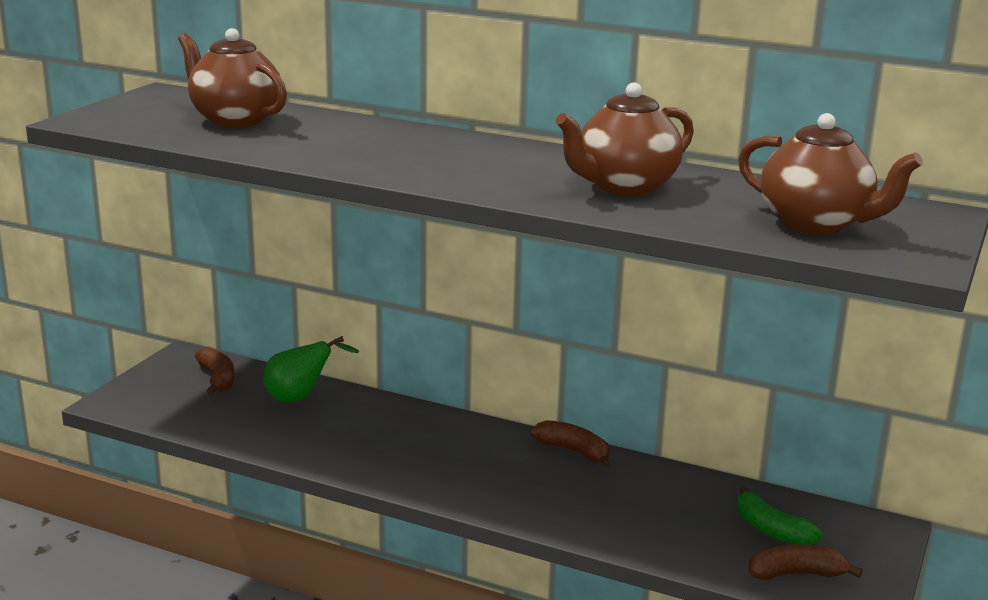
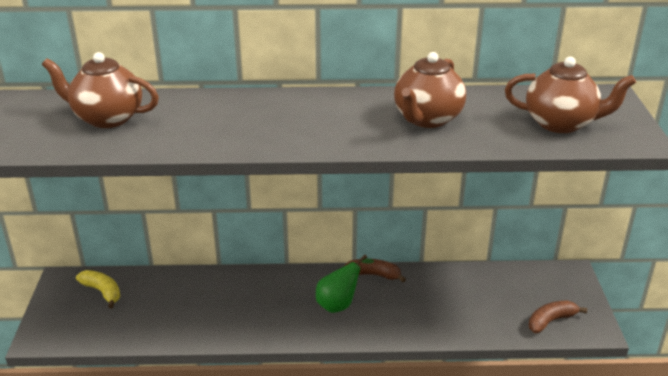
camera: 25 degrees left, 10 degrees up
brown banana [195,347,235,395] -> yellow banana [76,270,120,308]
green pear [263,336,360,402] -> green pear moved to [316,255,374,313]
green banana [737,486,823,545] -> none

